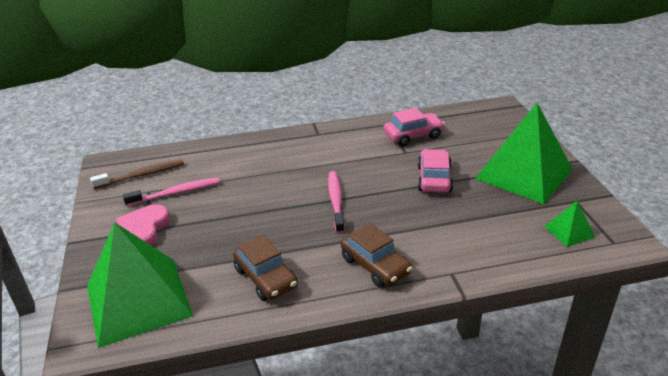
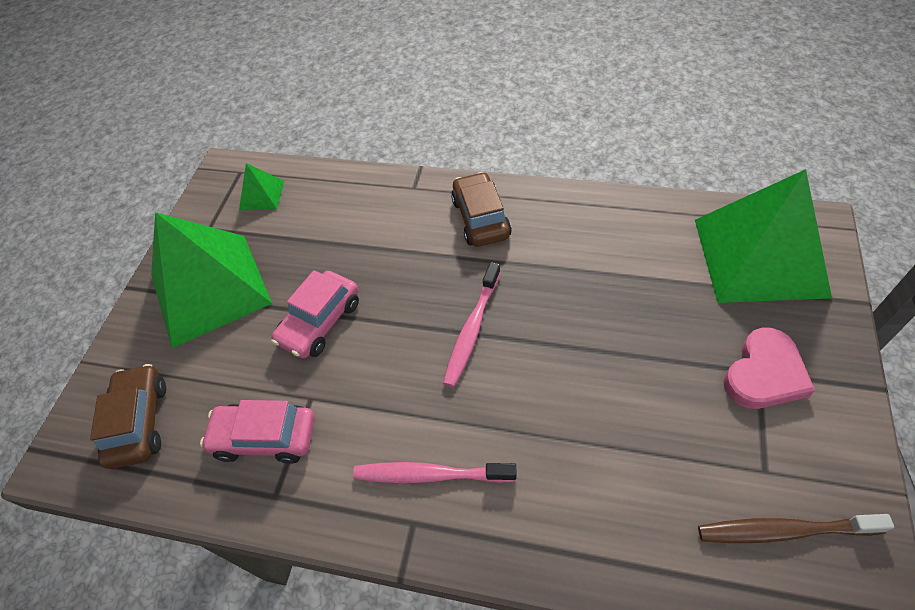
camera: 150 degrees left, 20 degrees up
pink toothbrush [123,178,220,207] -> pink toothbrush moved to [353,462,516,483]
brown car [233,235,298,301] -> brown car moved to [90,364,166,469]

